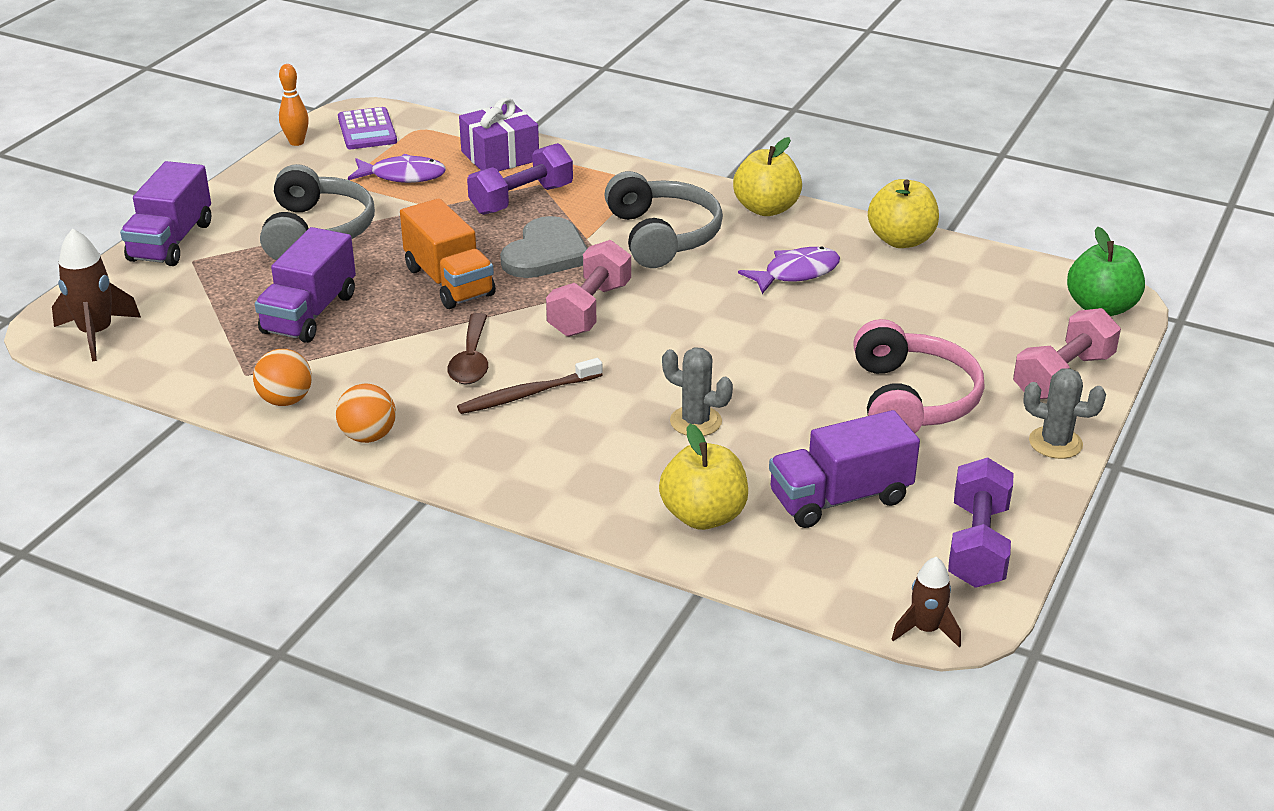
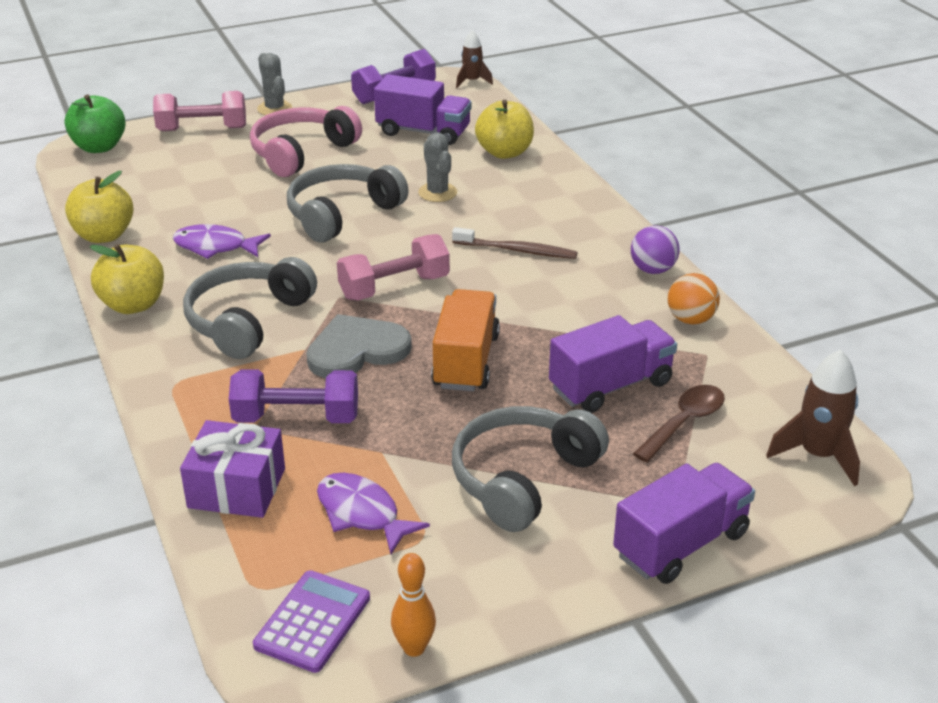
camera: 140 degrees left, 0 degrees up
orange ball [336,383,396,443] -> purple ball [631,225,679,274]
brown spoon [448,313,488,384] -> brown spoon moved to [633,385,725,462]
none -> grey headphones [287,164,409,242]

